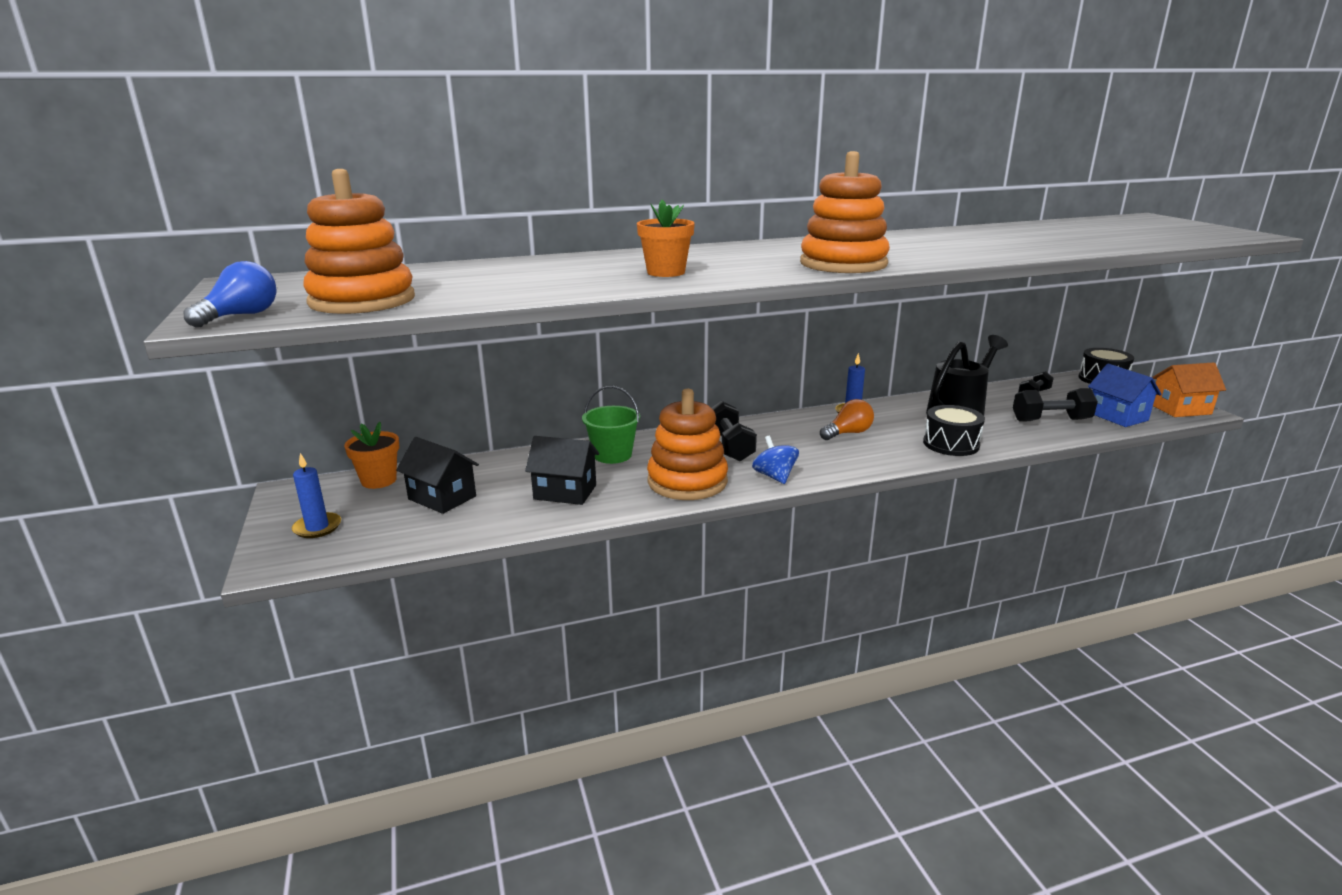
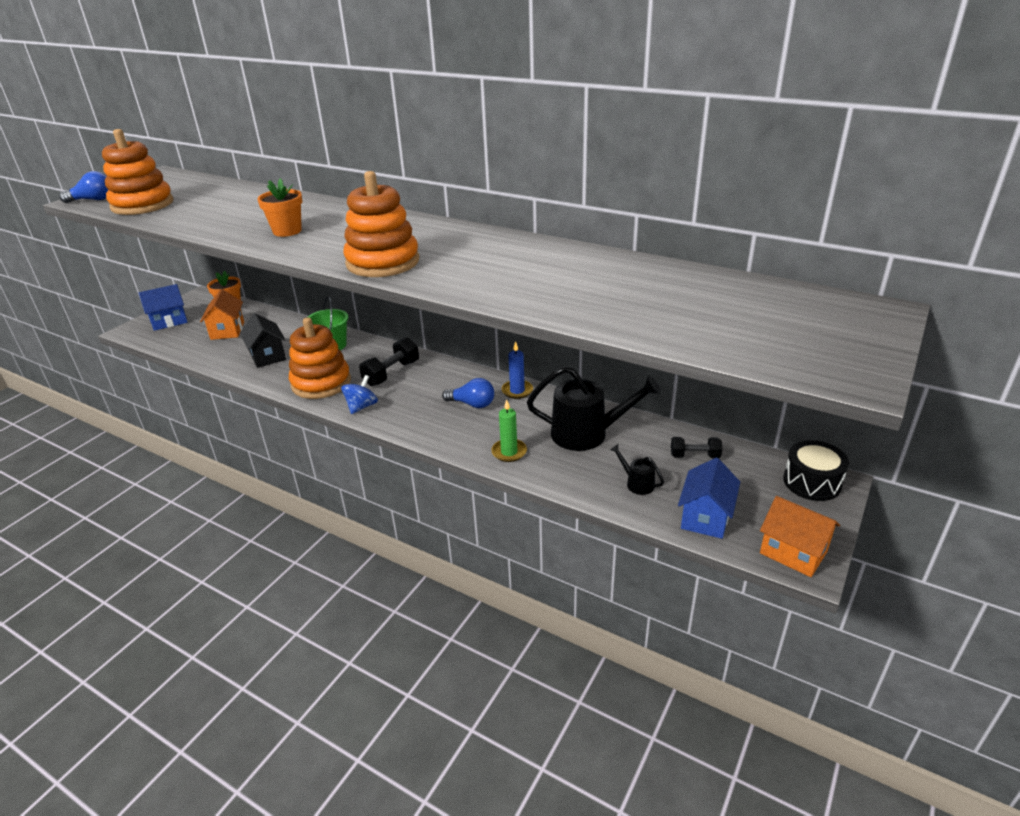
camera: 50 degrees right, 10 degrees up
blue candle [292,453,341,538] -> blue house [139,284,188,331]
black house [396,437,479,514] -> orange house [200,289,244,340]
orange light bulb [820,399,874,440] -> blue light bulb [442,378,494,408]
black drum [923,405,985,456] -> green candle [491,400,527,462]
black dumbbell [1013,388,1098,422] -> black watering can [610,444,664,495]

